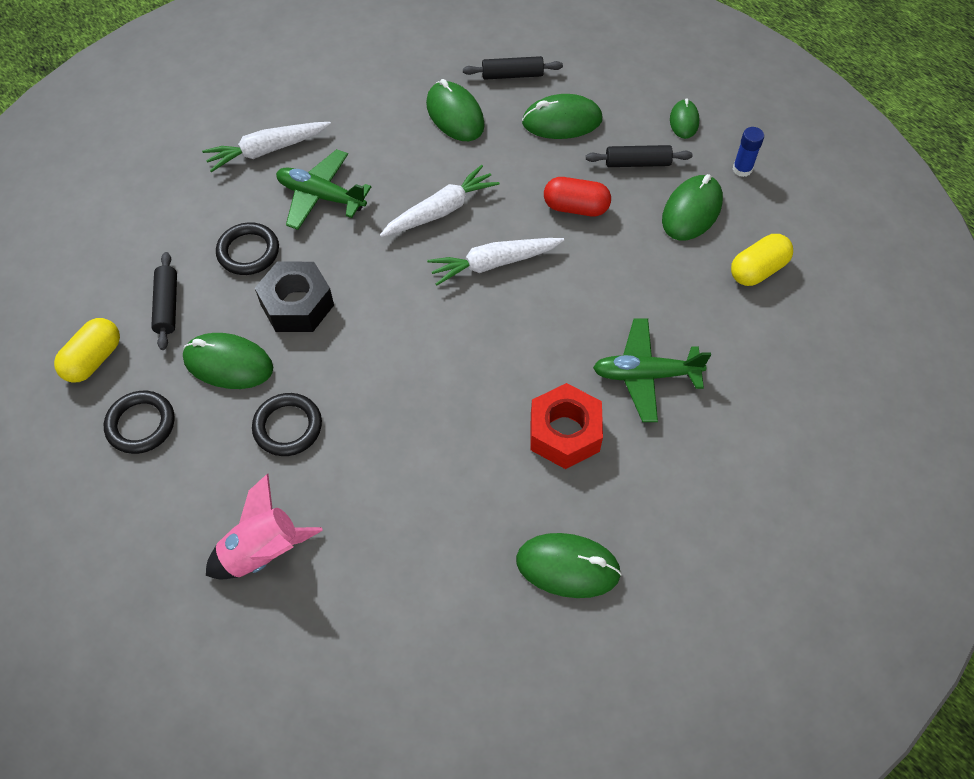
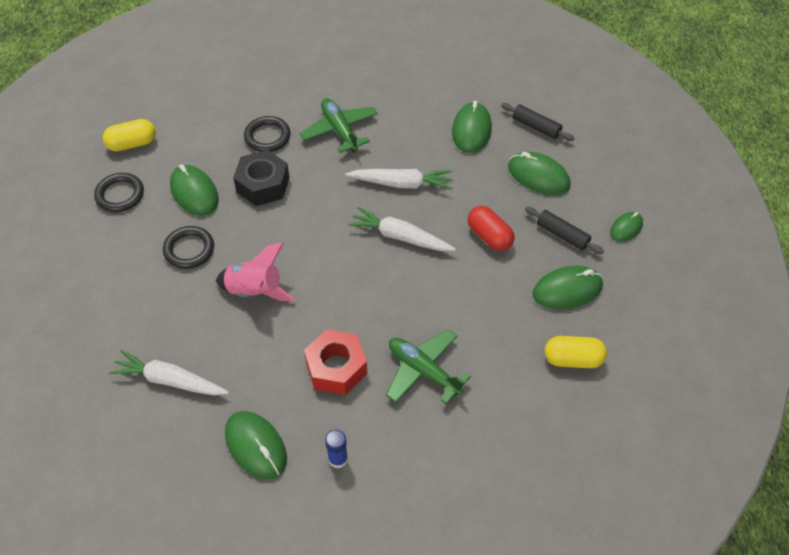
camera: 40 degrees right, 5 degrees down
black rolling pin [151,252,177,350] -> none
white carrot [202,122,331,172] -> white carrot moved to [109,350,229,396]
pink rocket [206,474,323,579] -> pink rocket moved to [216,242,296,302]
blue glue stick [733,127,764,177] -> blue glue stick moved to [325,430,348,468]

